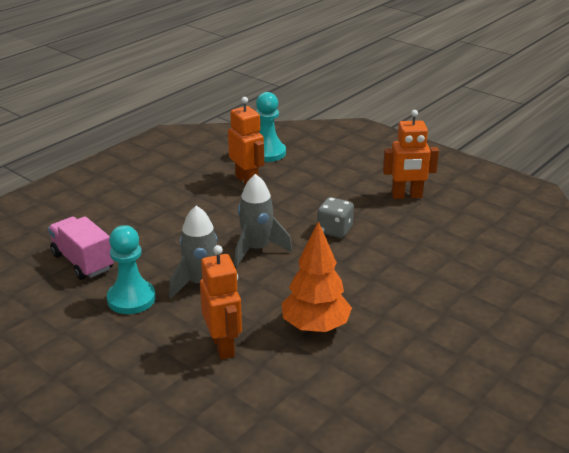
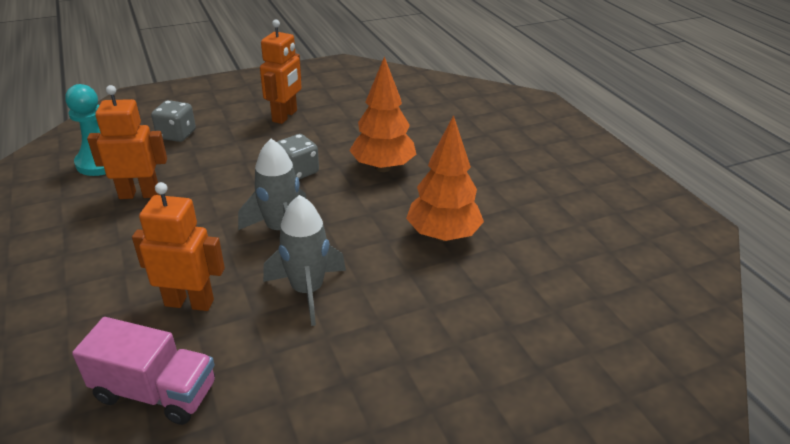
camera: 65 degrees left, 5 degrees up
pink truck [48,216,114,280] -> pink truck turned 150 degrees counterclockwise [72,317,215,425]
turquoise pawn [107,225,156,314] -> none
orange robot [200,245,242,360] -> orange robot moved to [132,182,225,311]
none -> grey dice [151,100,196,142]
none -> orange tree [349,56,416,172]

